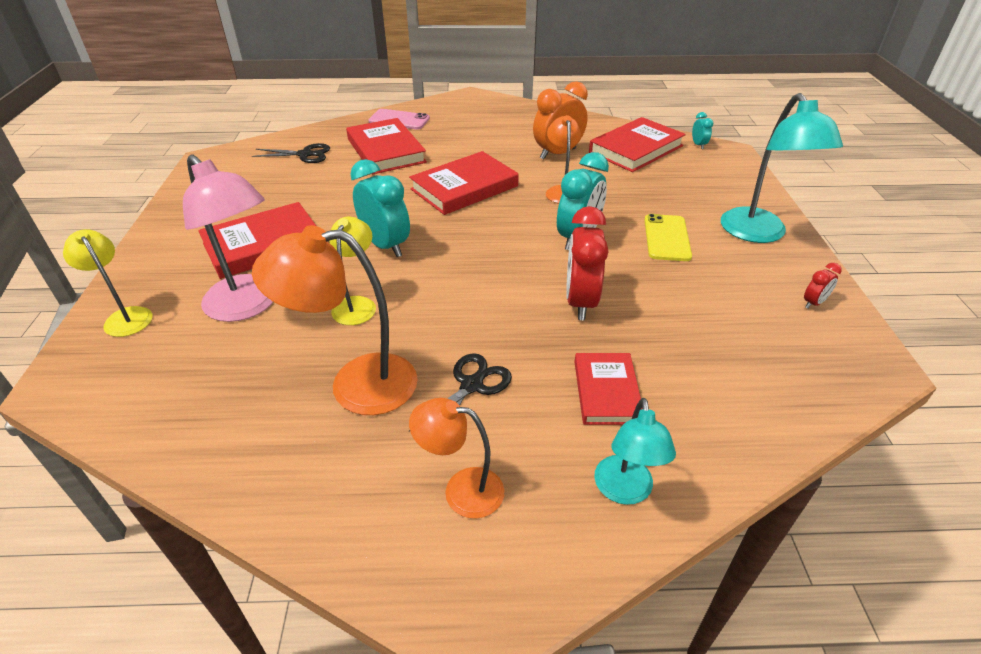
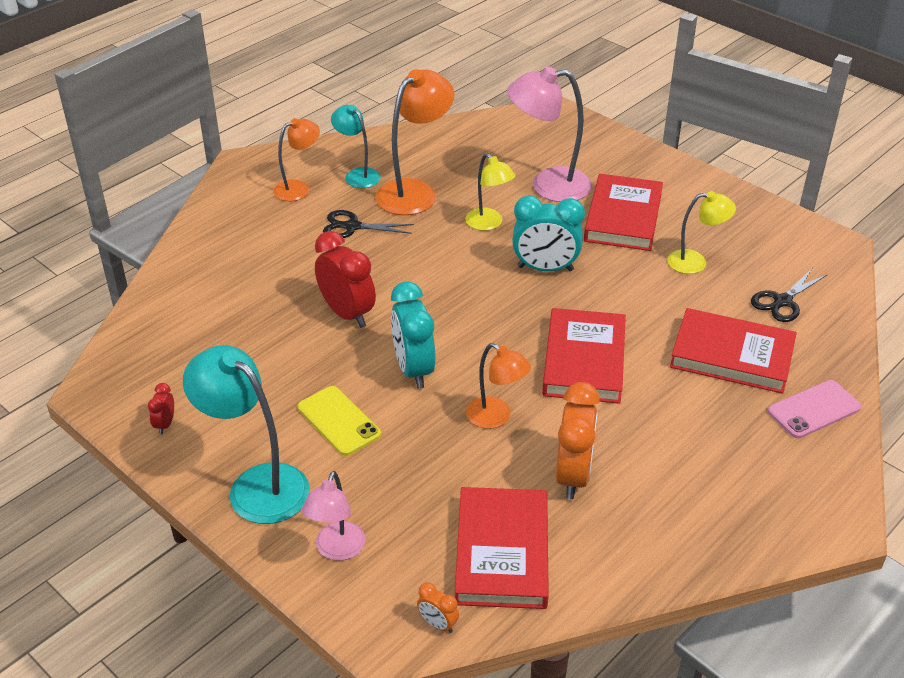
camera: 135 degrees right, 0 degrees up
yellow lamp [63,229,153,337] -> yellow lamp moved to [667,191,736,274]
black scissors [409,353,512,432] -> black scissors turned 105 degrees clockwise [323,210,414,238]
red book [575,353,643,425] -> none
turquoise lamp [594,398,676,505] -> turquoise lamp moved to [331,105,381,188]
turquoise clock [692,112,713,149] -> orange clock [417,582,459,633]
none -> pink lamp [302,471,365,561]

